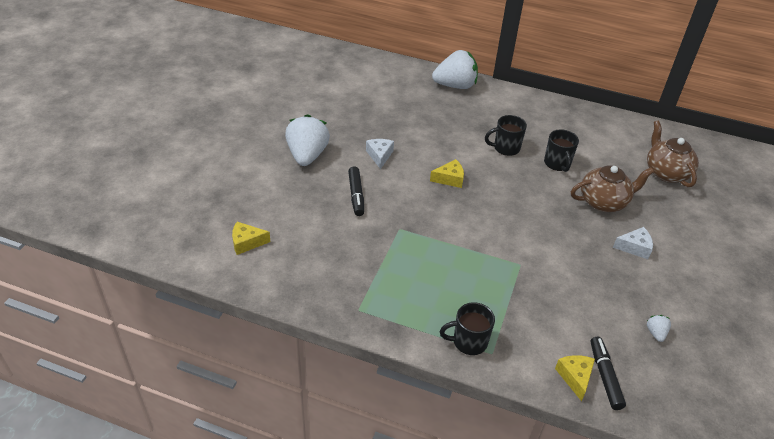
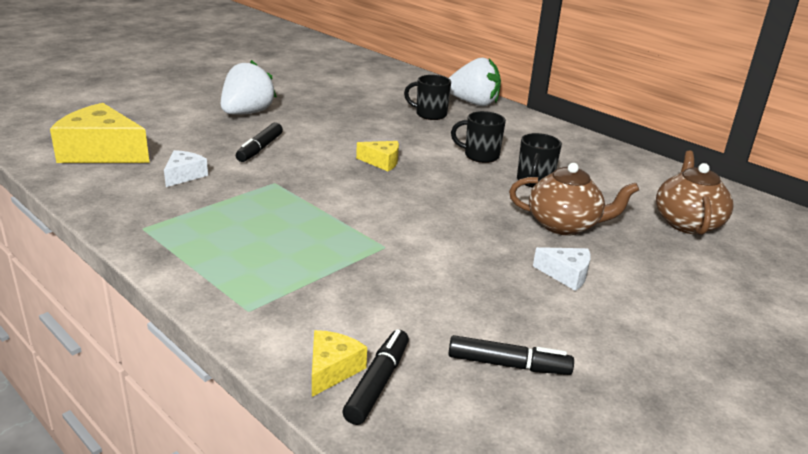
camera: 25 degrees right, 15 degrees down
yellow cheese [232,222,271,255] -> yellow cheese [50,103,150,163], size x2.01
white cheese [366,139,394,169] -> white cheese moved to [164,150,208,187]
black mug [440,302,495,355] -> black mug moved to [404,75,451,120]
white strawberry [647,315,671,342] -> black marker [448,335,574,375]

